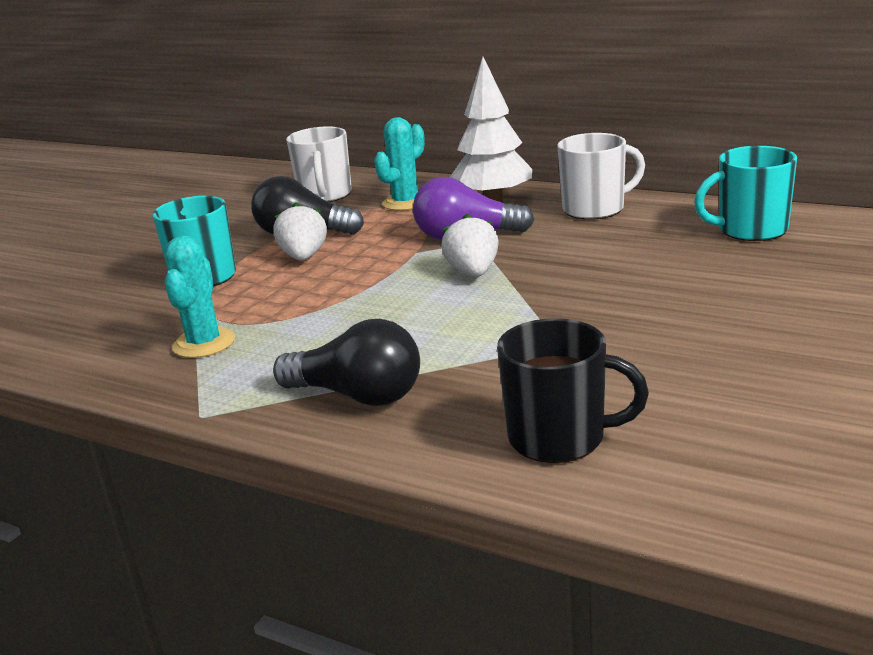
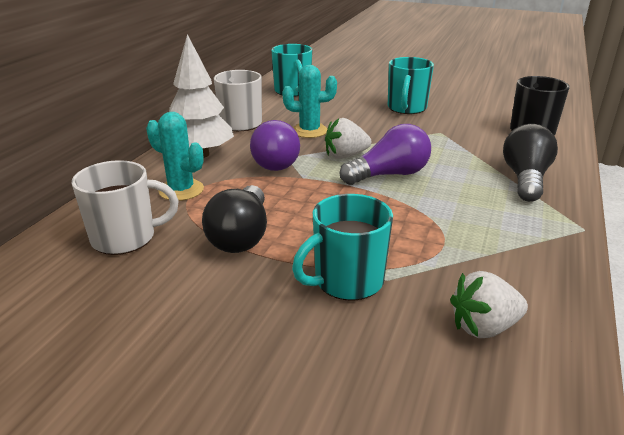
camera: 100 degrees left, 5 degrees up
turquoise cactus [164,236,235,358] -> turquoise cactus moved to [282,65,337,138]
white strawberry [273,202,327,260] -> white strawberry moved to [450,271,528,338]
none -> purple light bulb [340,124,431,185]
none -> turquoise mug [388,57,434,114]

